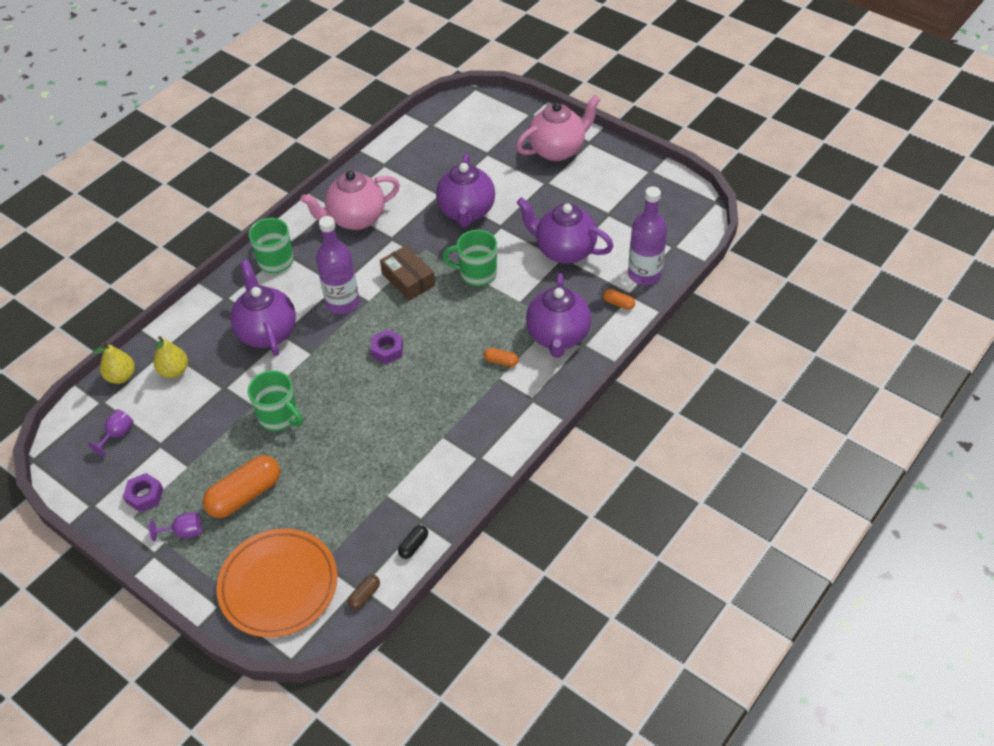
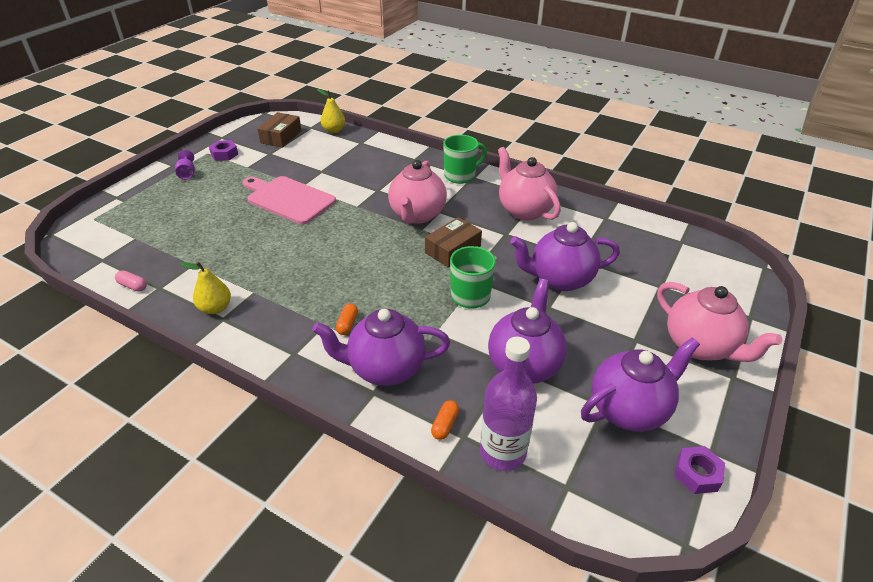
camera: 80 degrees right, 10 degrees down
purple goblet [88,409,134,456] -> brown box [257,112,302,148]
yellow pear [154,336,188,378] -> yellow pear moved to [180,261,231,314]
orange capsule [203,455,280,518] -> none
orange plate [216,528,337,638] -> none
purple teapot [230,260,296,356] -> purple teapot moved to [581,337,700,432]
green mug [248,370,303,431] -> pink cutting board [243,176,336,225]
purple bottle [316,216,359,314] -> pink teapot [388,160,447,224]
brown capsule [348,575,380,610] -> none
purple nut [371,330,403,364] -> purple nut moved to [674,446,725,494]
black capsule [398,525,428,559] -> pink capsule [115,270,147,292]

